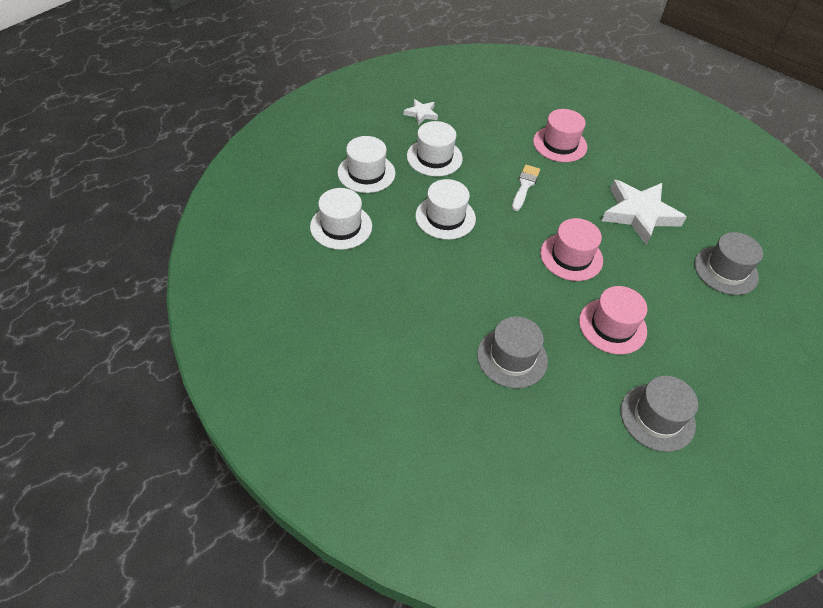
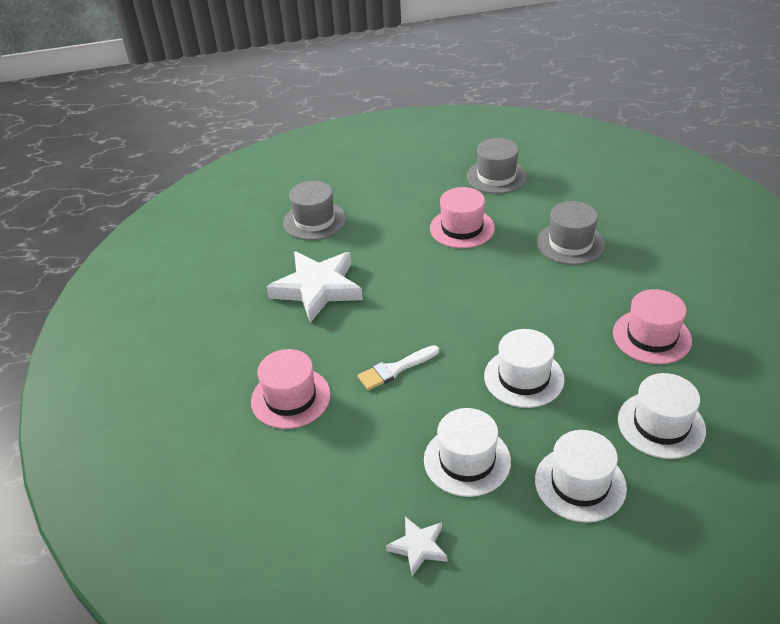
camera: 135 degrees left, 10 degrees down
pink hat [540,218,603,281] -> pink hat moved to [613,289,692,364]

